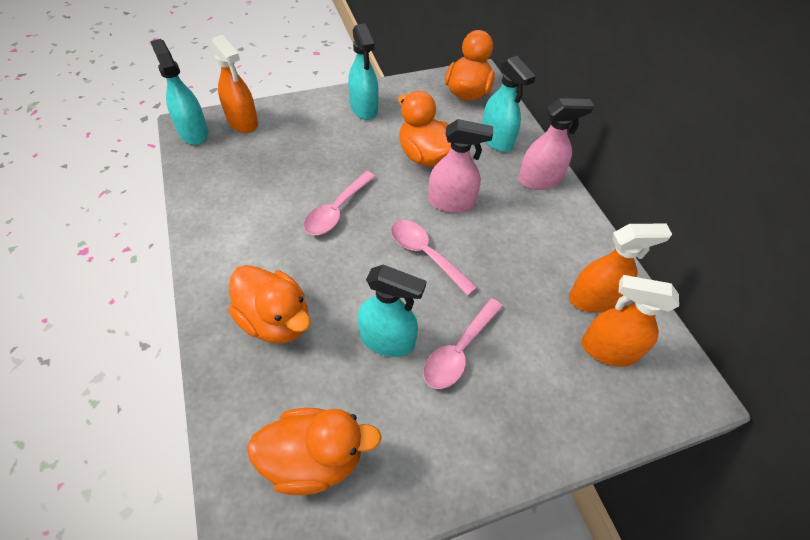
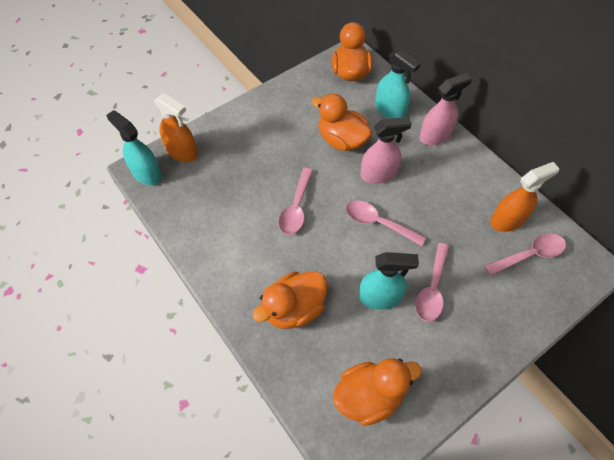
camera: 15 degrees left, 5 degrees up
orange duck [228,265,311,344] -> orange duck turned 120 degrees clockwise [252,271,327,329]
turquoise spray bottle [348,24,379,120] -> none
orange spray bottle [581,275,679,367] -> pink spoon [485,234,566,276]

